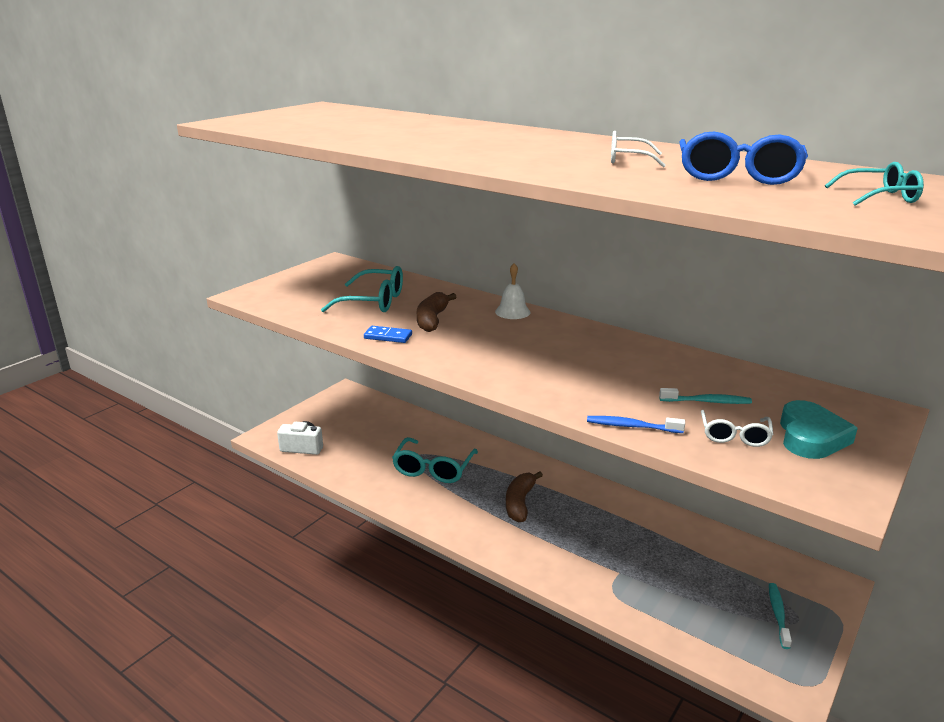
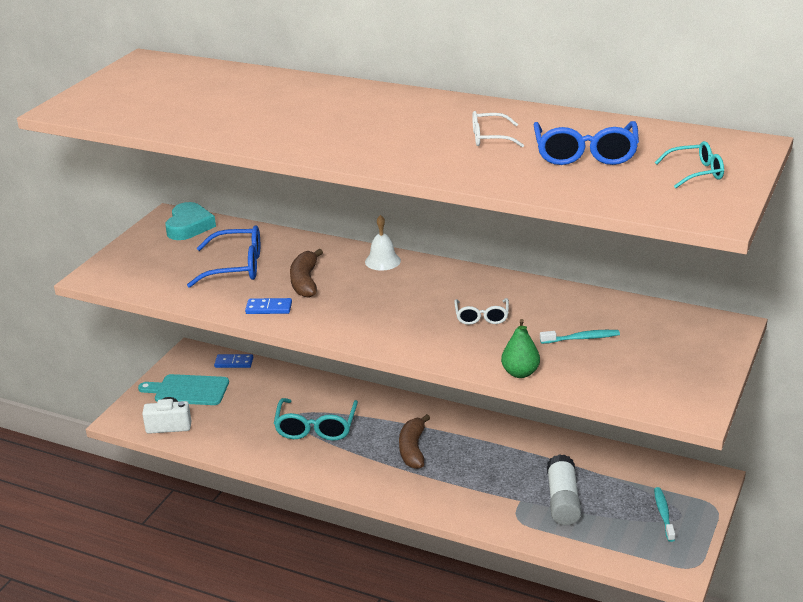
camera: 10 degrees left, 5 degrees up
turquoise glasses [321,266,403,312] -> blue glasses [187,225,260,288]
blue toothbrush [587,416,685,433] -> green pear [501,319,540,378]
white glasses [701,410,774,447] -> white glasses moved to [454,298,509,325]
turquoise heart [780,400,858,459] -> turquoise heart moved to [165,202,216,240]
none -> turquoise cutting board [138,374,229,405]
none -> blue domino [214,354,253,368]
none -> white glue stick [547,454,581,525]

